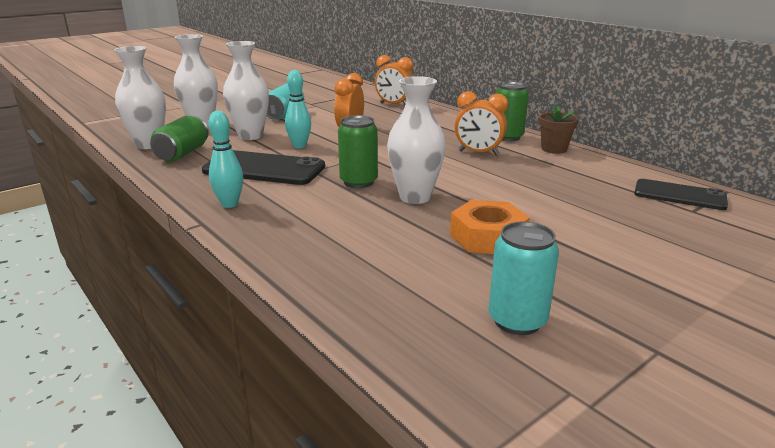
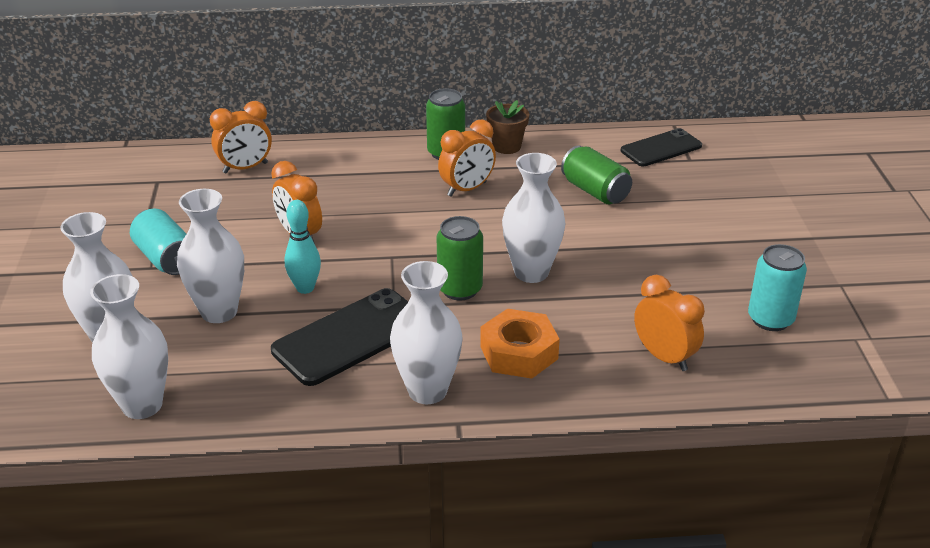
camera: 55 degrees left, 10 degrees up
green can [150,116,209,162] -> green can moved to [561,145,632,204]
turquoise bowling pin [208,111,243,208] -> white vase [390,261,463,404]
orange nut [450,200,530,254] -> orange nut moved to [480,309,560,379]
none -> orange clock [634,275,705,371]

